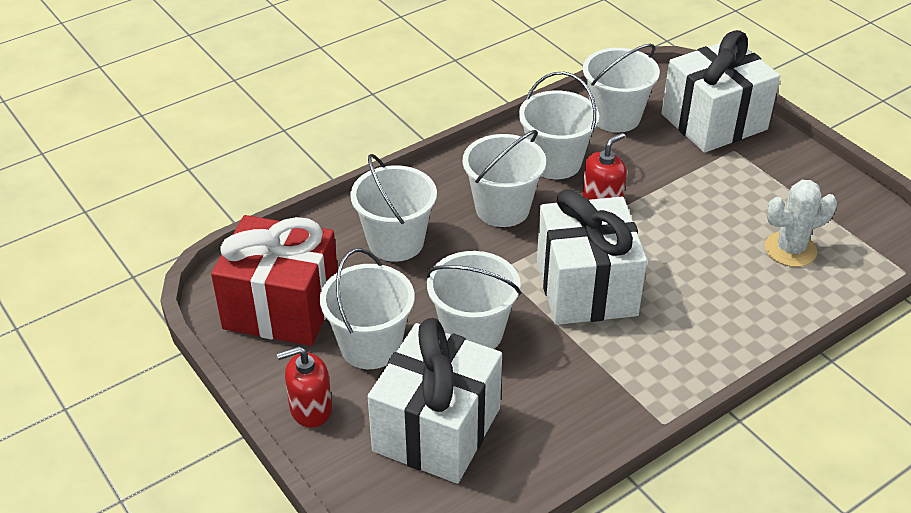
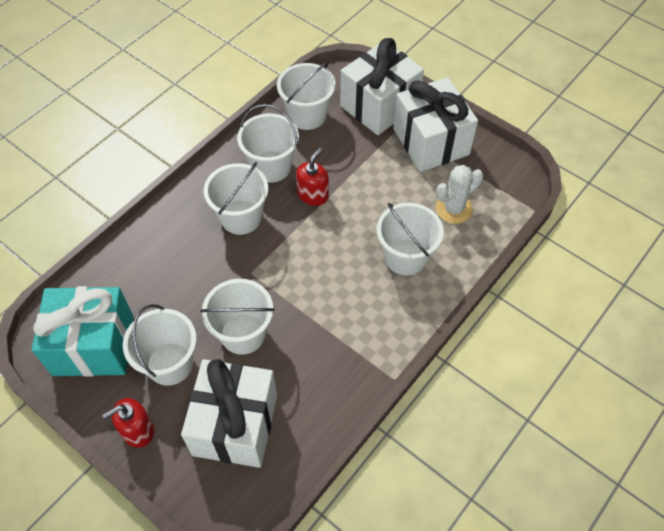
camera: 15 degrees left, 15 degrees up
red gift [211,215,338,346] -> turquoise gift [32,286,134,377]
white bucket [350,154,437,262] -> white bucket moved to [377,203,444,276]
white gift [537,189,647,325] -> white gift moved to [393,77,478,172]

